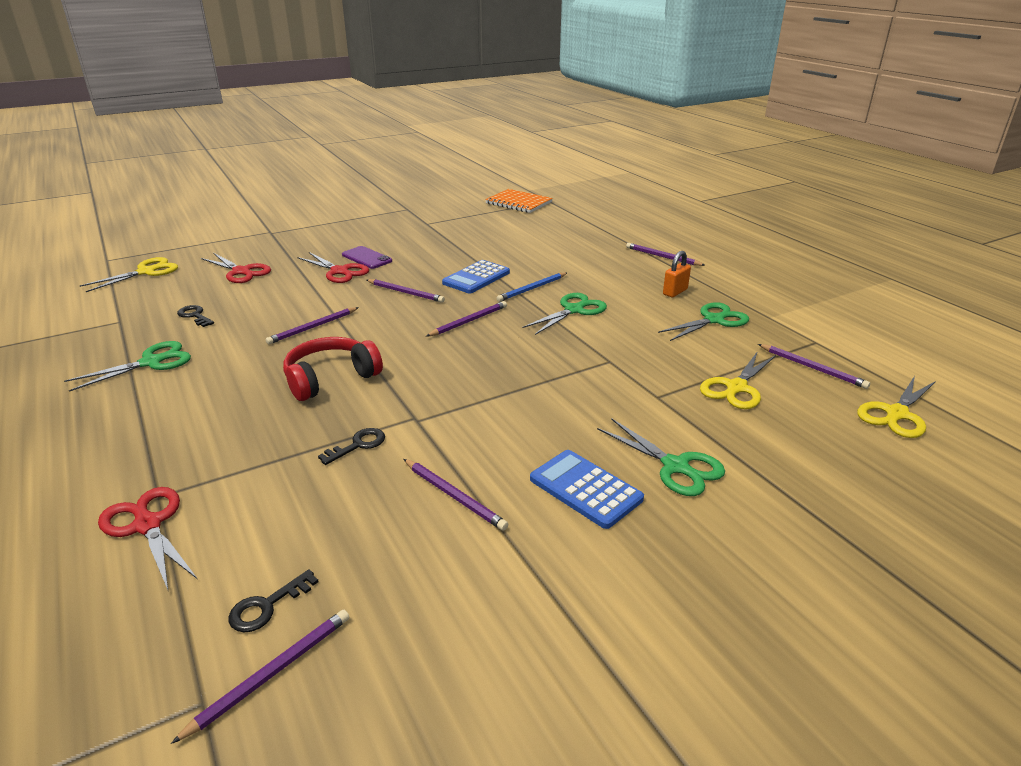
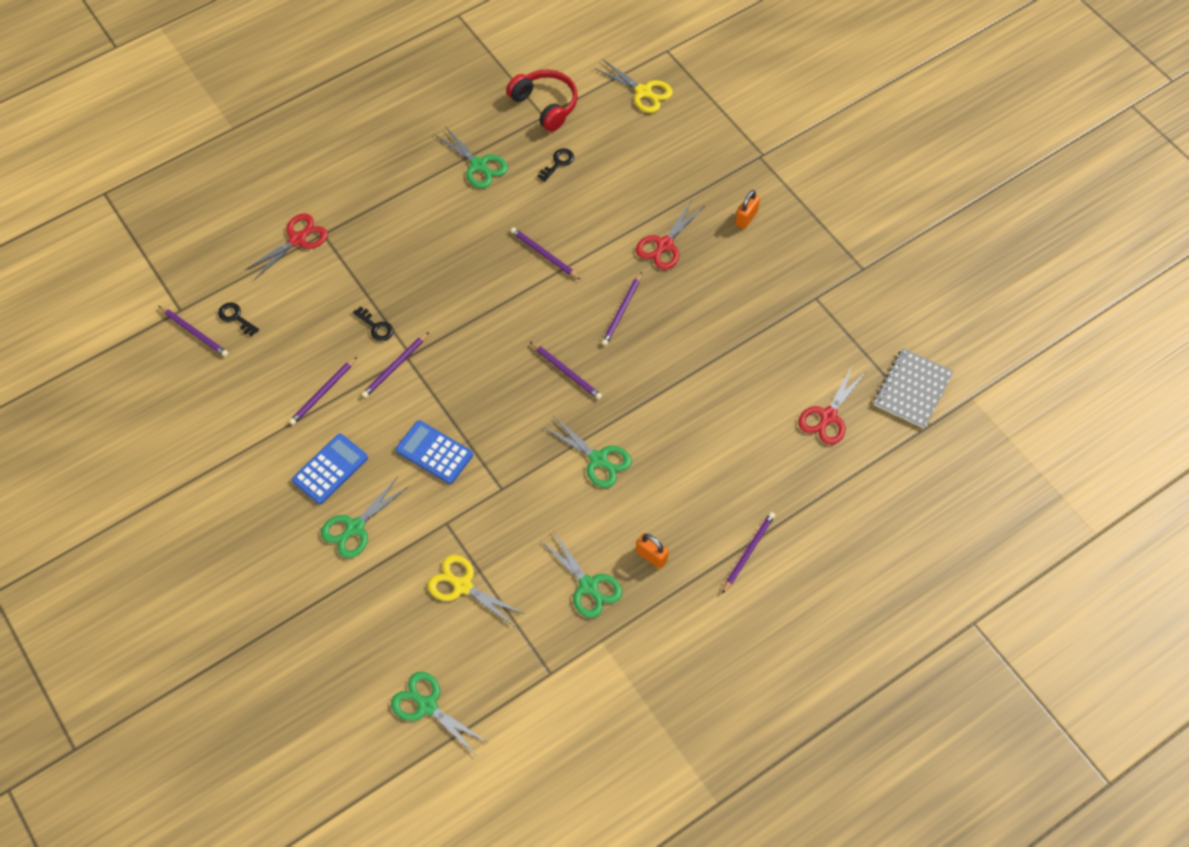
camera: 85 degrees right, 30 degrees up
red scissors [201,253,271,283] -> red scissors moved to [798,366,867,445]
red headphones [283,337,383,401] -> red headphones moved to [506,69,578,132]
purple phone [342,246,392,269] -> none
blue calculator [442,260,510,293] -> blue calculator moved to [396,420,473,484]
orange notebook [485,189,553,213] -> grey notebook [874,348,954,428]
blue pencil [497,273,567,302] -> none
purple pencil [758,344,870,389] -> purple pencil moved to [361,332,429,398]
yellow scissors [857,376,936,438] -> green scissors [391,672,487,754]
none -> orange padlock [735,190,760,229]

